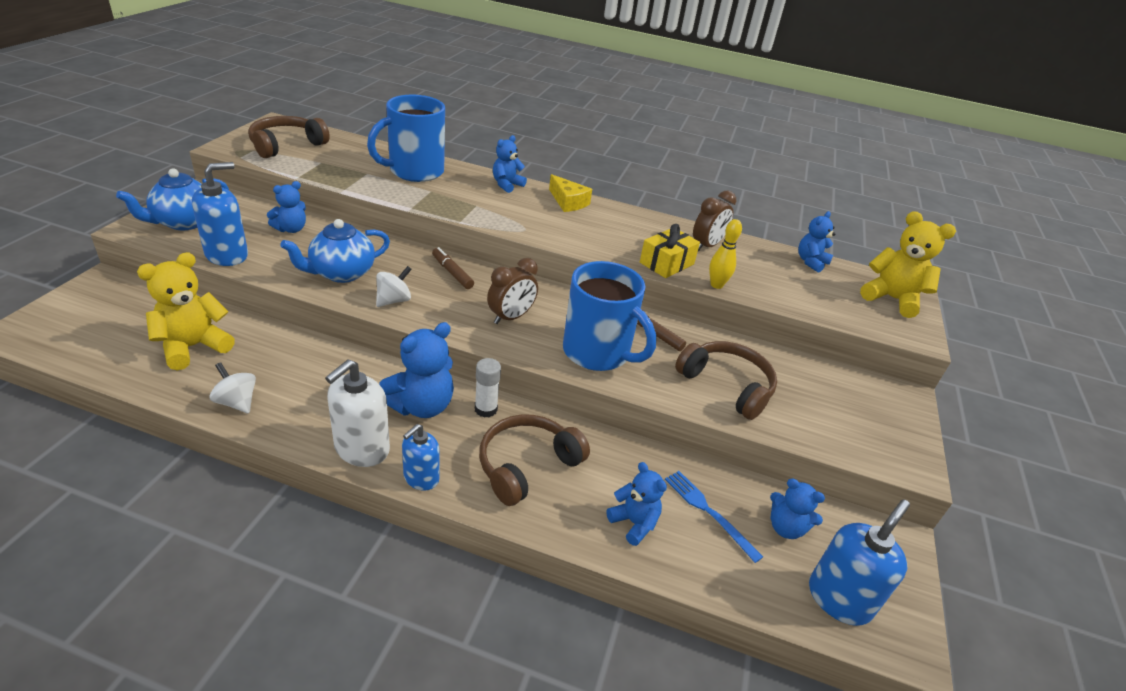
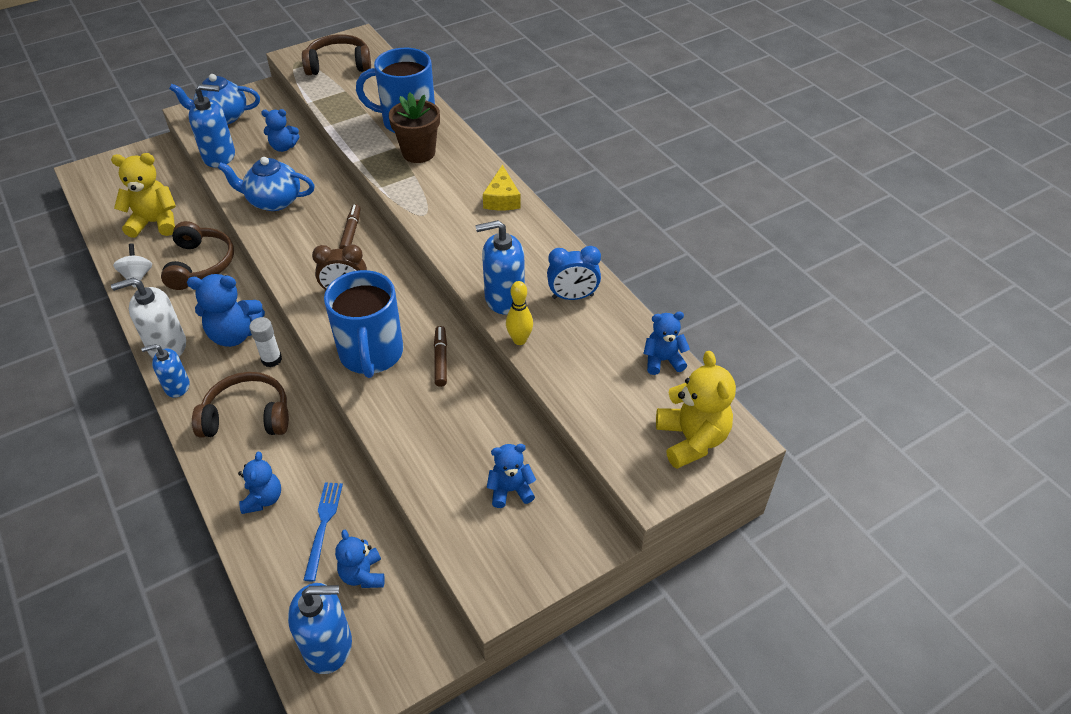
camera: 45 degrees right, 10 degrees up
white spinning top [376,266,412,307] -> none
blue teddy bear [493,135,527,193] -> blue teddy bear moved to [487,444,536,508]
yellow gift [640,224,700,278] -> blue soap dispenser [475,220,525,315]
brown headphones [675,341,777,420] -> brown headphones moved to [161,221,234,290]
brown clock [693,191,736,251] -> blue clock [547,246,601,300]
none -> brown flower pot [389,92,440,163]

